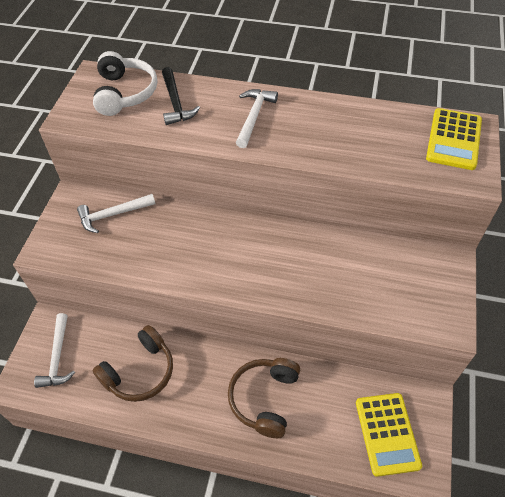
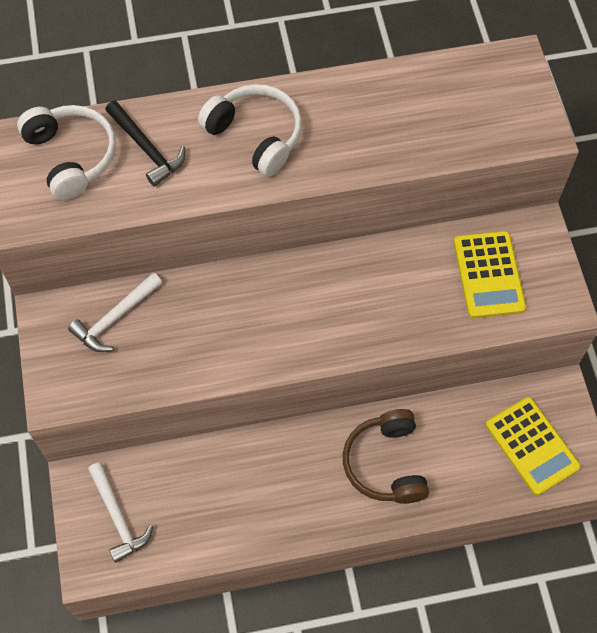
camera: 25 degrees left, 10 degrees up
brown headphones [92,325,173,402] -> none
white hammer [236,89,278,148] -> white headphones [198,84,302,177]
yellow calculator [426,108,482,170] -> yellow calculator moved to [454,231,526,318]

